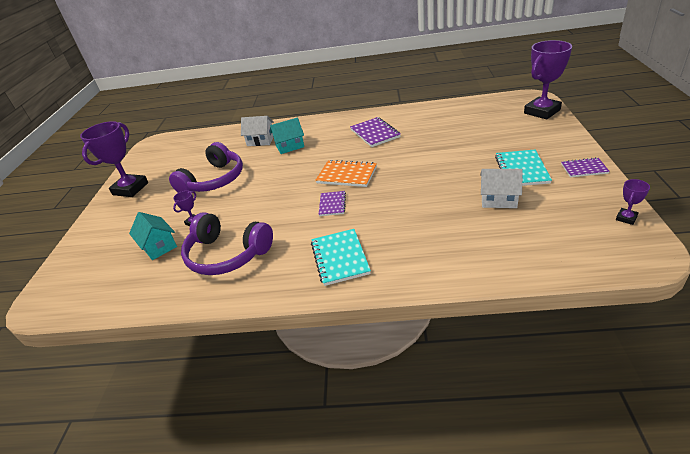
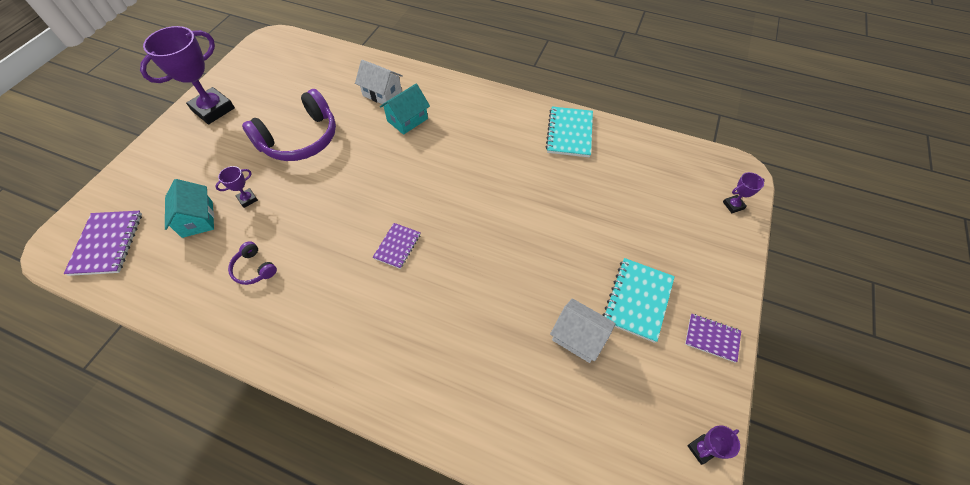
camera: 15 degrees right, 20 degrees up
purple headphones [181,212,273,275] -> purple headphones [228,241,277,285], size x0.45
turquoise house [270,118,304,154] -> turquoise house turned 45 degrees counterclockwise [380,84,430,135]
turquoise notebook [311,229,371,286] -> turquoise notebook moved to [546,107,593,158]
orange notebook [315,160,377,187] -> none
purple notebook [350,117,401,147] -> purple notebook moved to [64,211,142,276]
purple trophy [524,40,572,120] -> purple trophy [723,172,765,213], size x0.44

